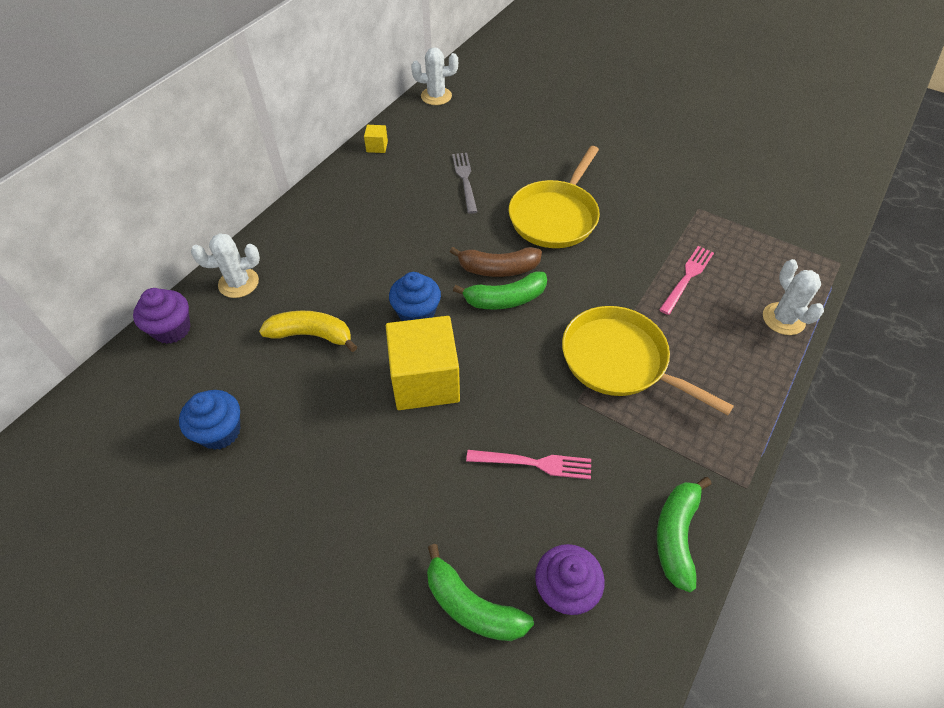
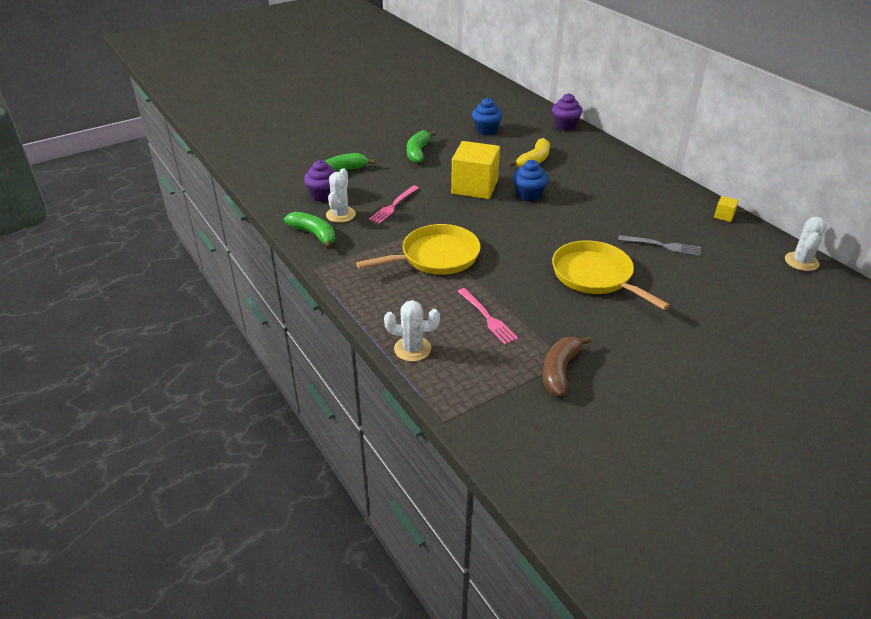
camera: 115 degrees right, 15 degrees down
white cactus [191,233,260,298] -> white cactus moved to [326,168,356,223]
brown banana [450,247,542,277] -> brown banana moved to [543,336,591,396]
green banana [453,272,547,310] -> green banana moved to [407,131,436,163]

